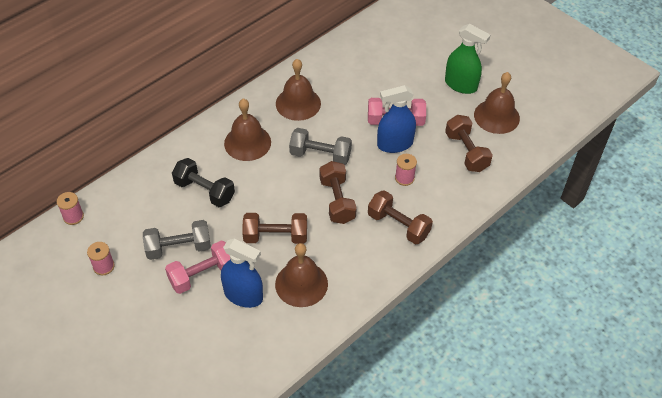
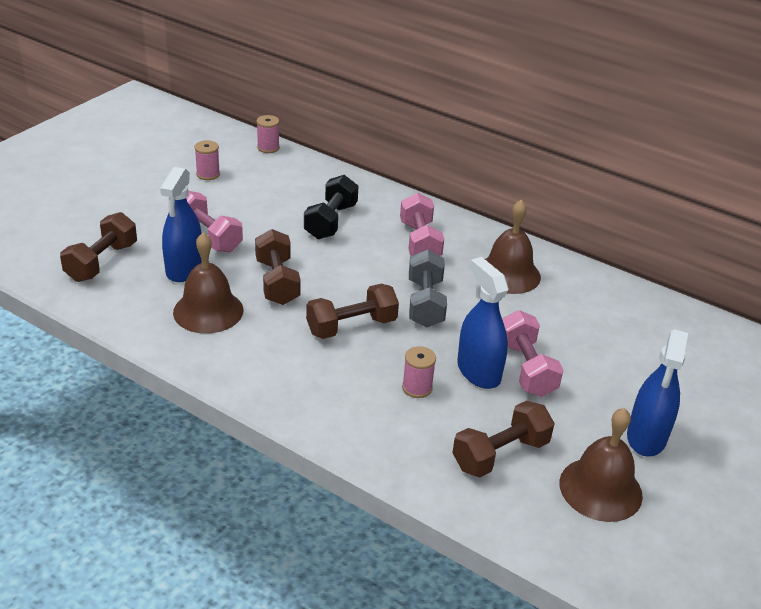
camera: 75 degrees right, 15 degrees down
grey dumbbell [143,220,211,260] -> none
brown bell [224,99,271,161] -> pink dumbbell [400,193,444,256]
brown dumbbell [368,190,433,244] -> brown dumbbell moved to [60,212,137,282]
green spray bottle [445,24,490,94] -> blue spray bottle [627,329,688,457]

